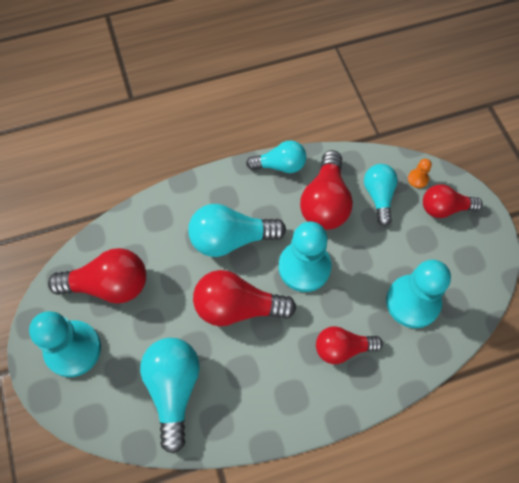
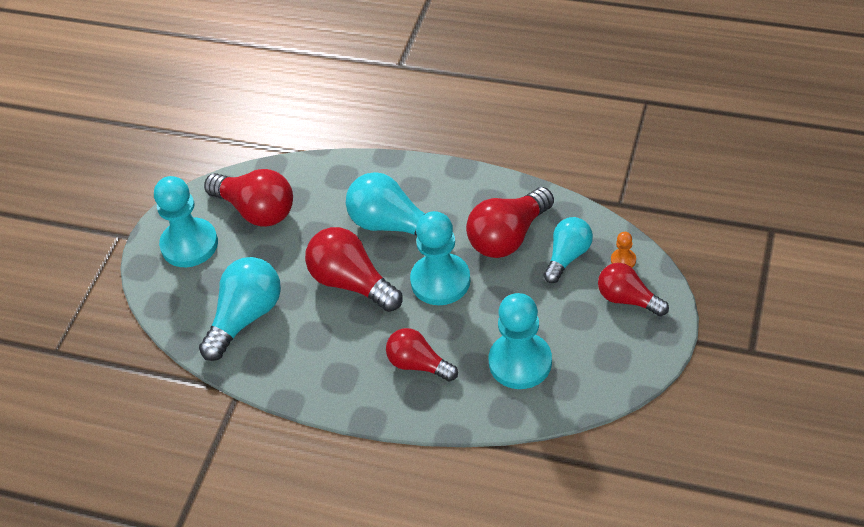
camera: 40 degrees right, 15 degrees down
turquoise light bulb [246,140,306,173] -> none

